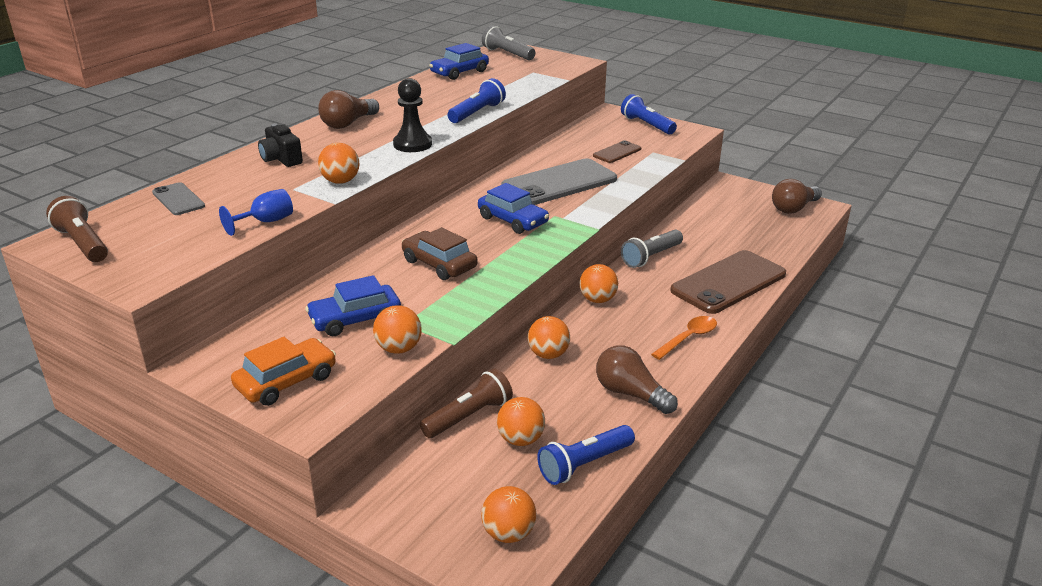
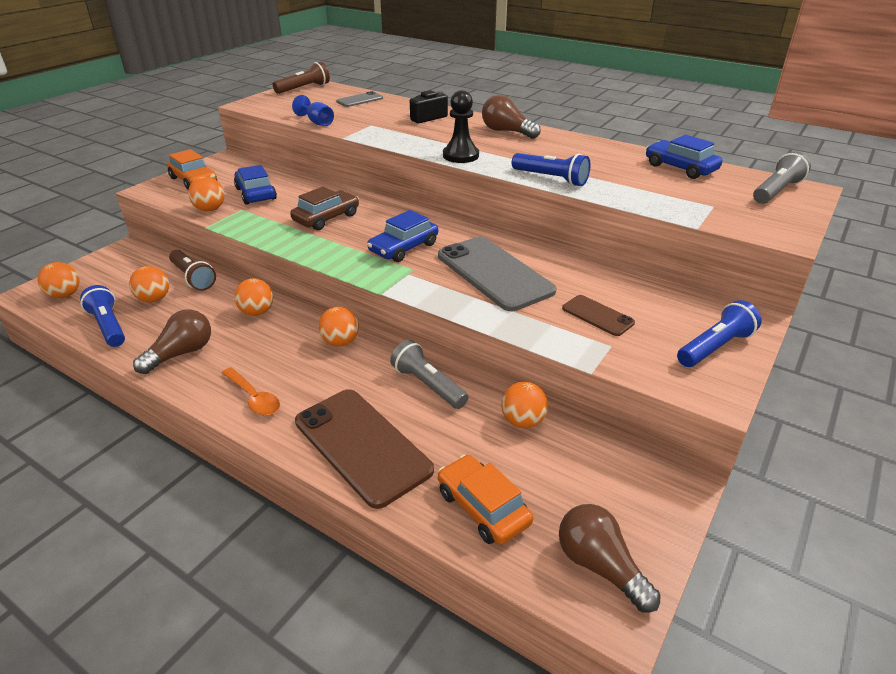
camera: 90 degrees right, 5 degrees up
orange ball [318,143,360,184] -> orange ball moved to [501,382,548,428]
none -> orange car [438,455,533,545]

